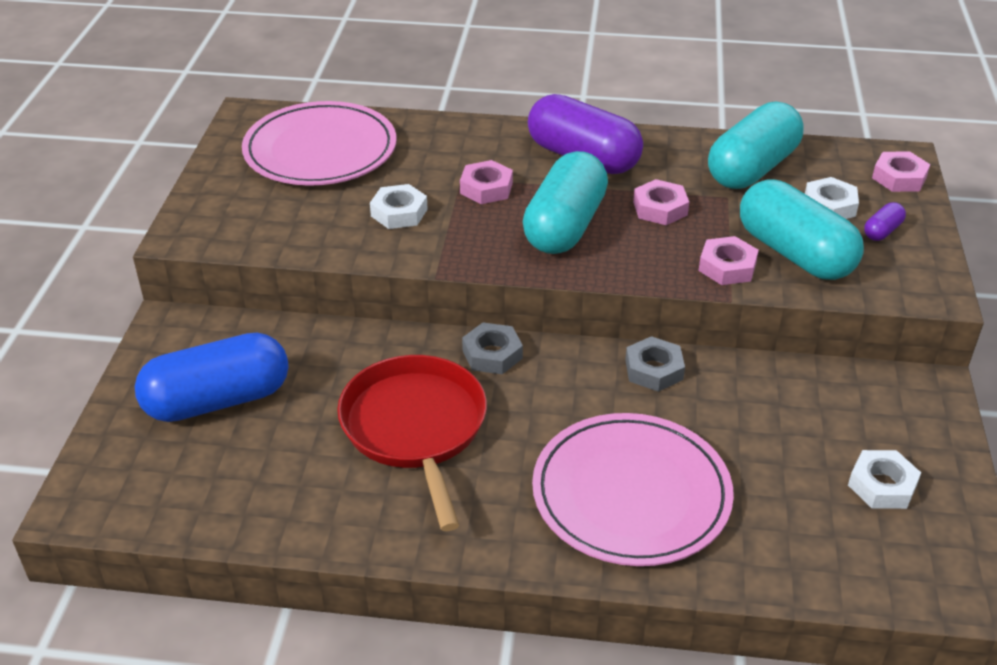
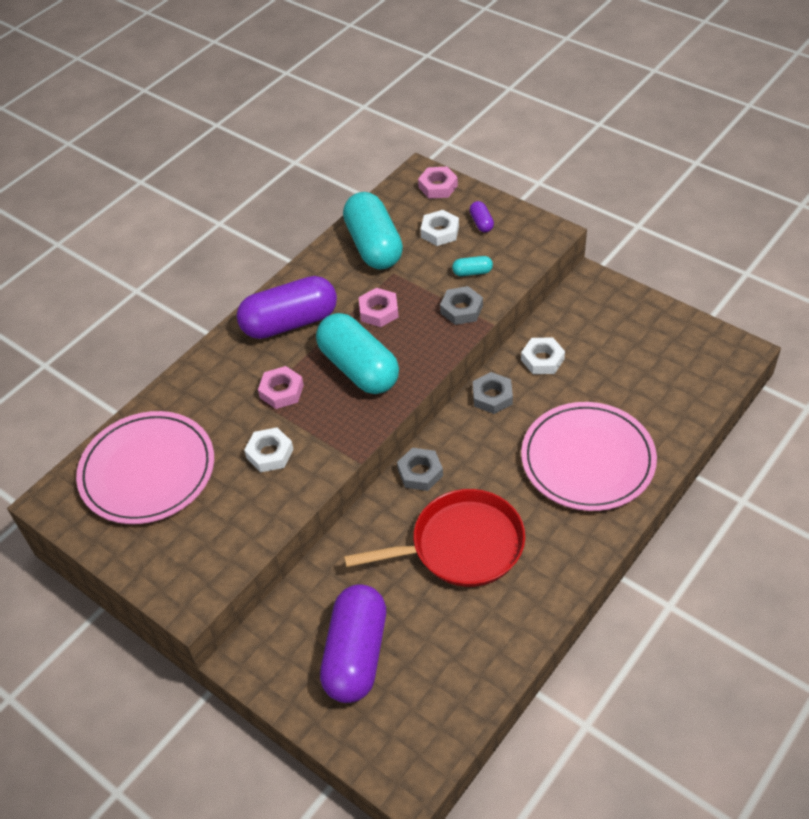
camera: 55 degrees left, 10 degrees up
blue capsule [135,333,289,422] -> purple capsule [320,584,386,703]
red pan [337,355,487,531] -> red pan turned 150 degrees clockwise [344,489,525,587]
pink nut [698,236,759,285] -> grey nut [440,286,483,325]
turquoise capsule [740,180,864,280] -> turquoise capsule [452,256,493,276], size x0.41
white nut [848,450,921,509] -> white nut moved to [521,337,565,374]

